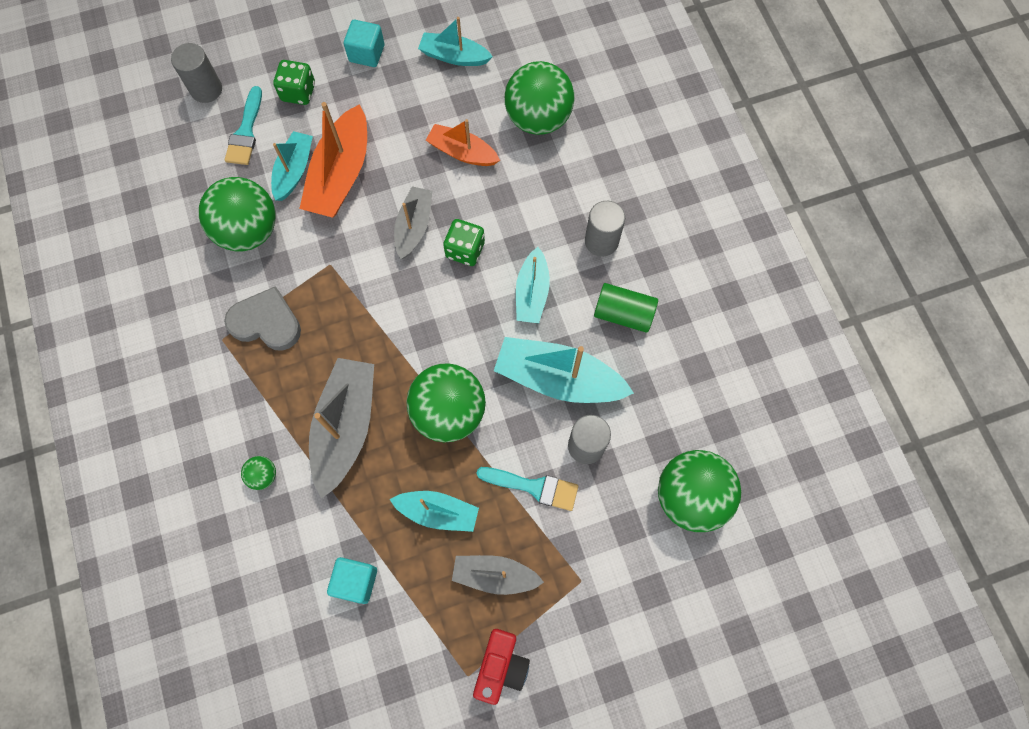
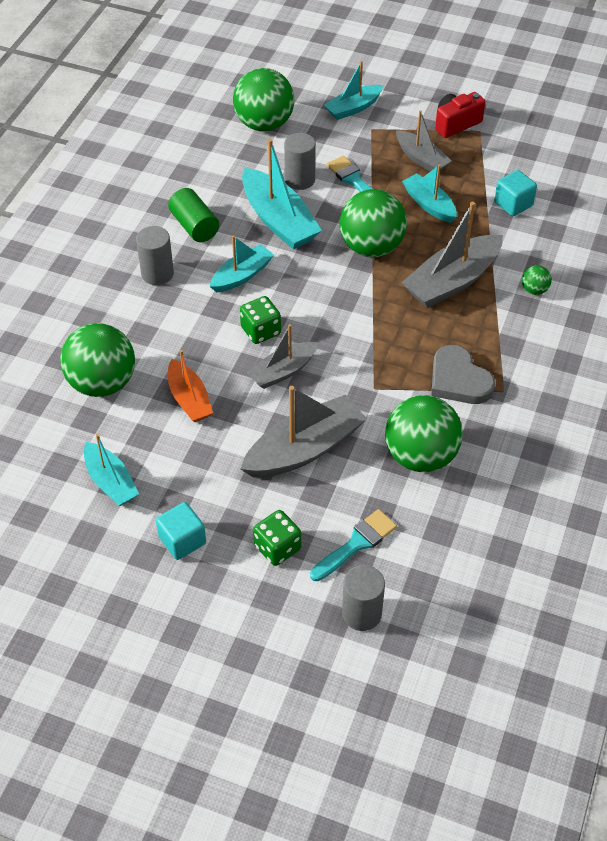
camera: 140 degrees left, 20 degrees down
turquoise boat [271,131,313,201] -> turquoise boat moved to [324,61,384,120]
orange boat [299,102,367,218] -> grey boat [241,386,367,478]

